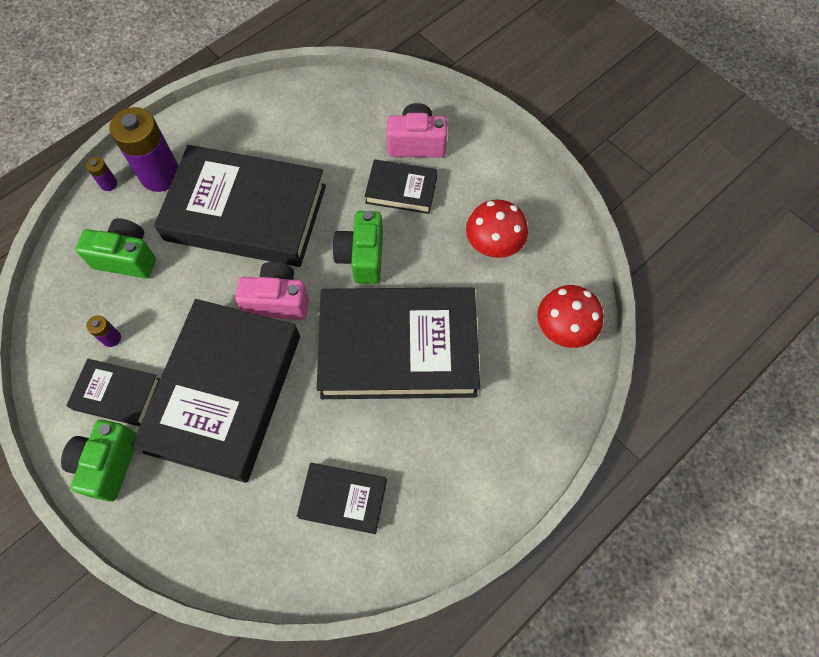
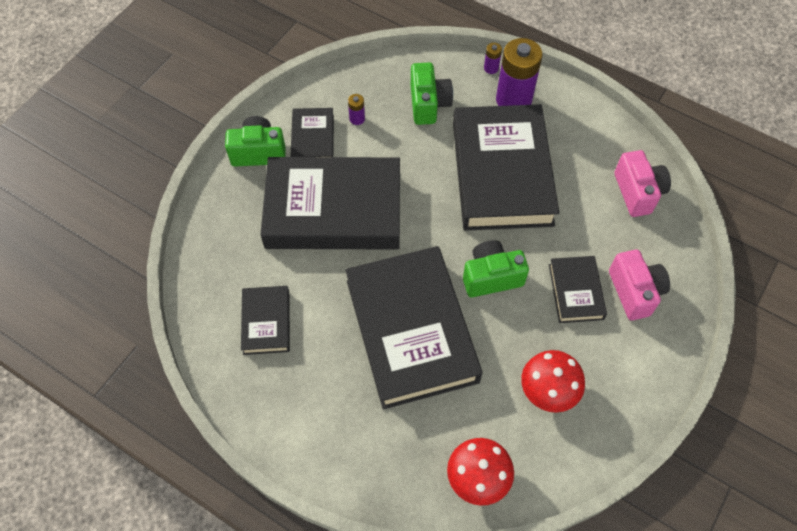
camera: 75 degrees right, 5 degrees down
pink camera [235,262,309,320] -> pink camera moved to [614,150,671,217]

